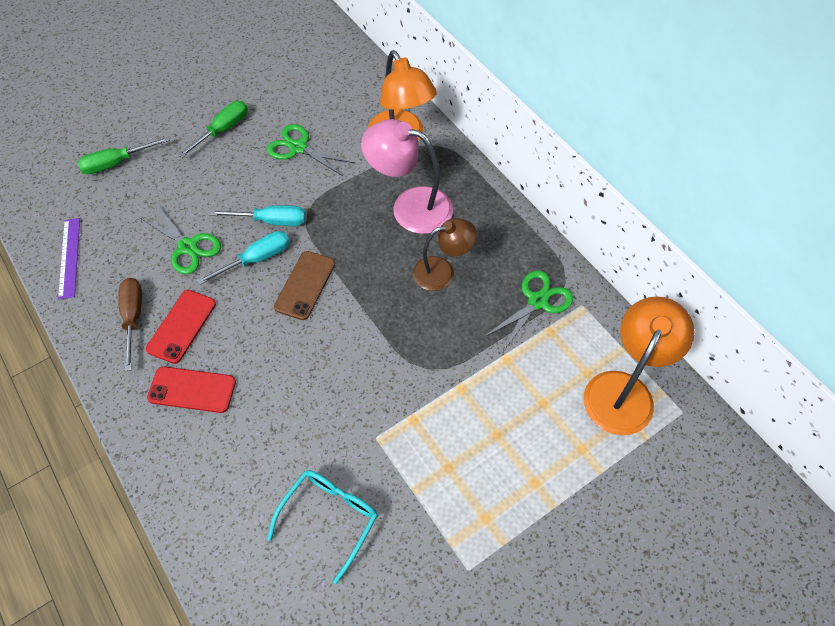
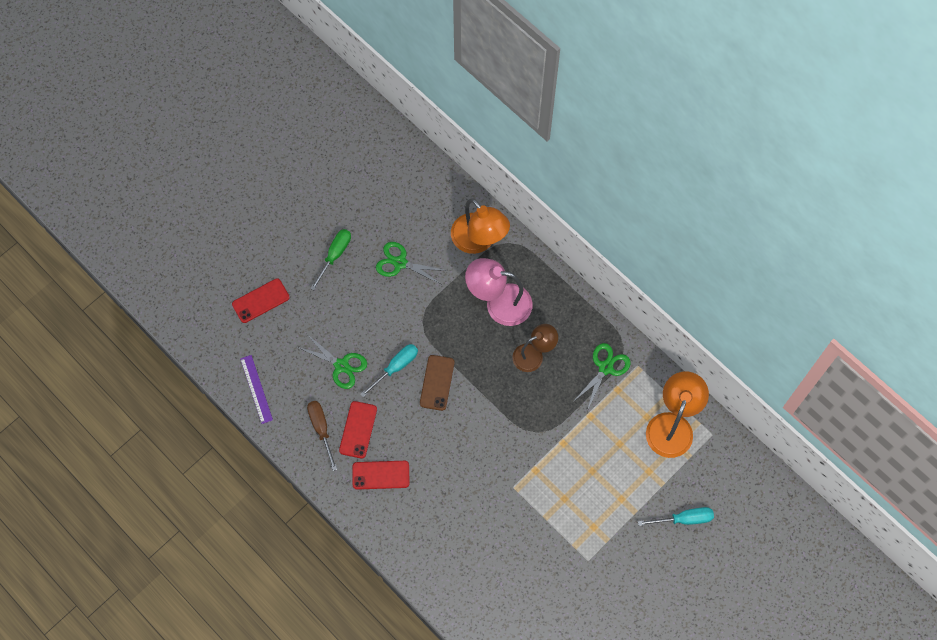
camera: 10 degrees left, 10 degrees up
green screwdriver [78,137,170,174] -> red phone [232,278,290,323]
turquoise screwdriver [210,205,306,226] -> turquoise screwdriver moved to [638,507,714,526]
turquoise glasses [267,470,378,584] -> none

